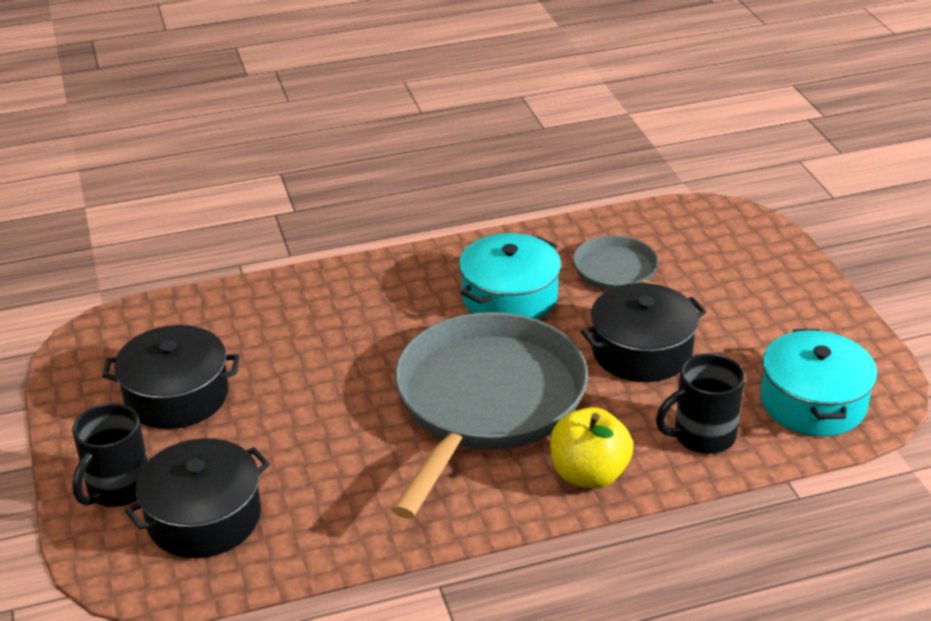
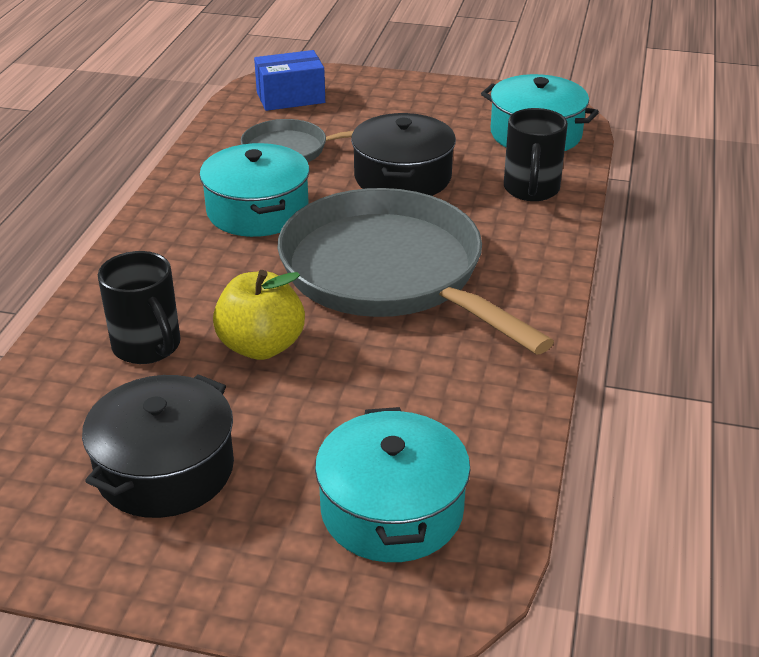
camera: 60 degrees left, 0 degrees up
black mug [72,403,148,507] -> black mug moved to [98,251,181,364]
black pot [125,438,270,558] -> turquoise pot [315,407,470,562]
yellow apple [550,407,633,489] -> yellow apple moved to [213,270,305,360]
none -> blue box [254,50,325,111]

